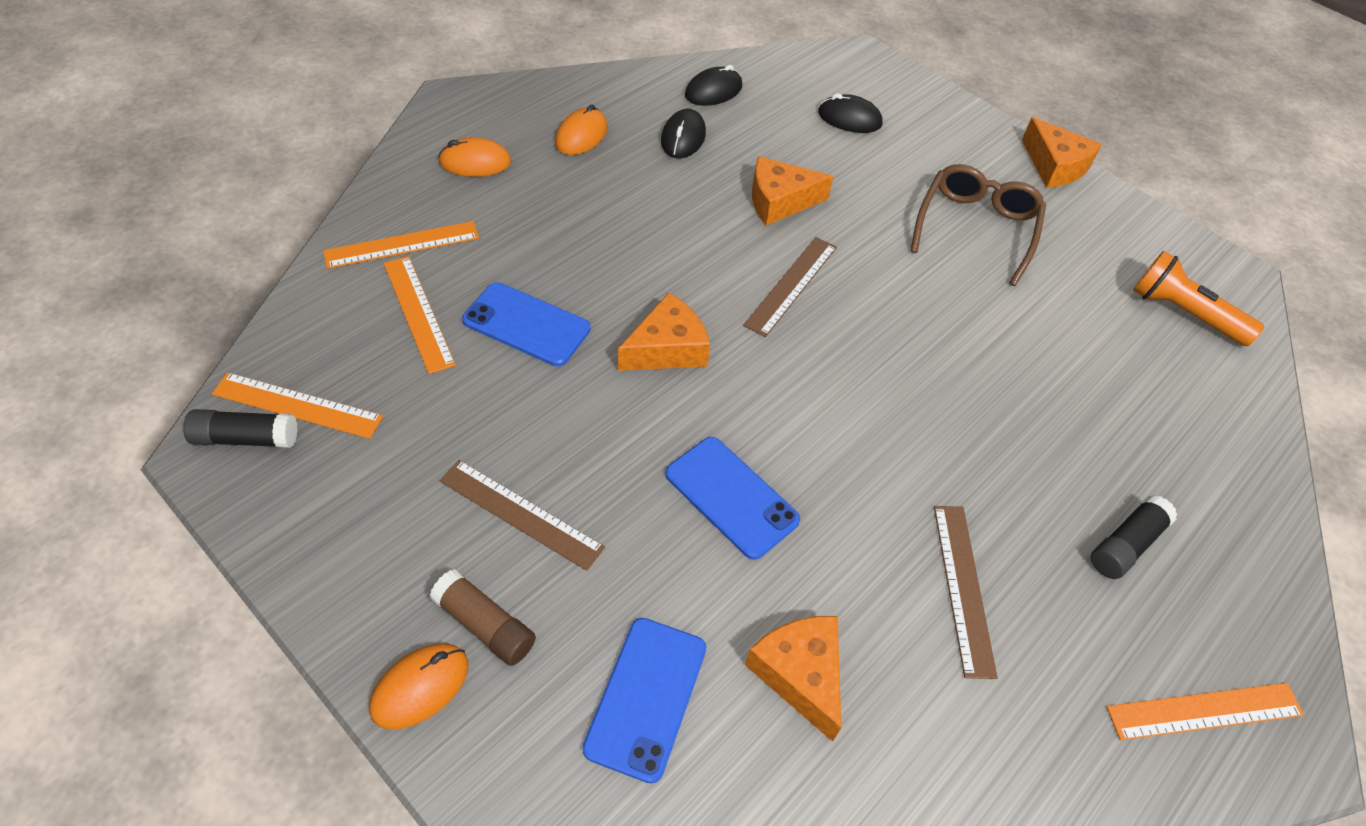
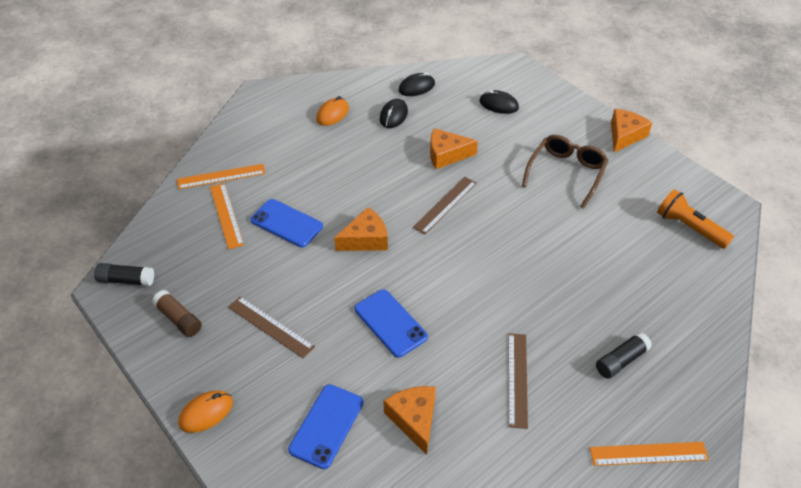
camera: 10 degrees right, 5 degrees down
orange ruler [212,372,383,439] -> none
brown glue stick [430,569,536,666] -> brown glue stick moved to [152,290,202,337]
orange mouse [438,137,511,177] -> none
orange cheese [1022,117,1102,188] -> orange cheese turned 120 degrees counterclockwise [611,109,652,152]

